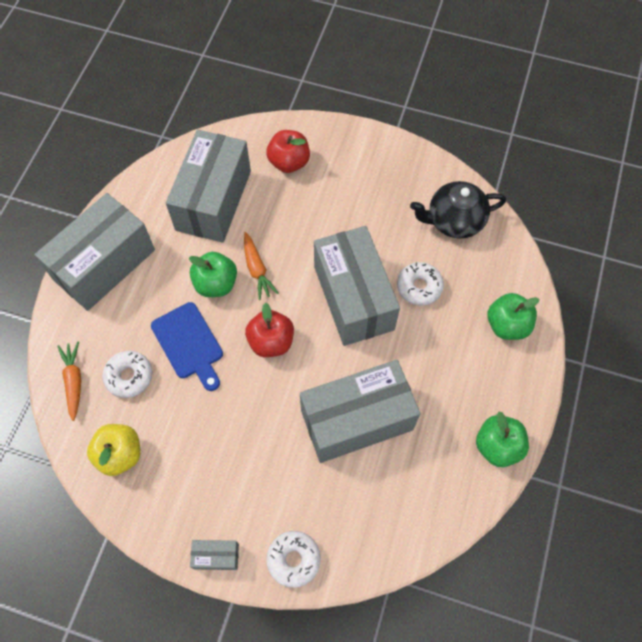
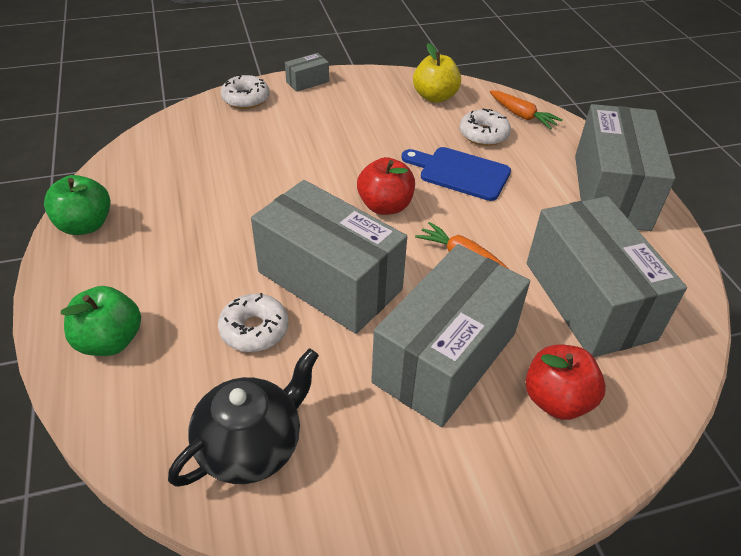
camera: 145 degrees right, 20 degrees down
green apple [189,252,237,297] -> none
grey box [300,360,420,463] -> grey box moved to [371,244,530,427]

